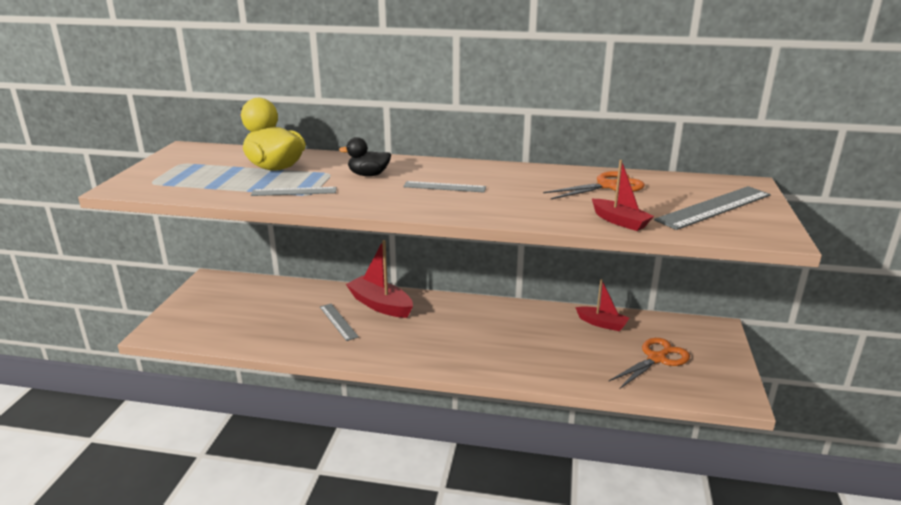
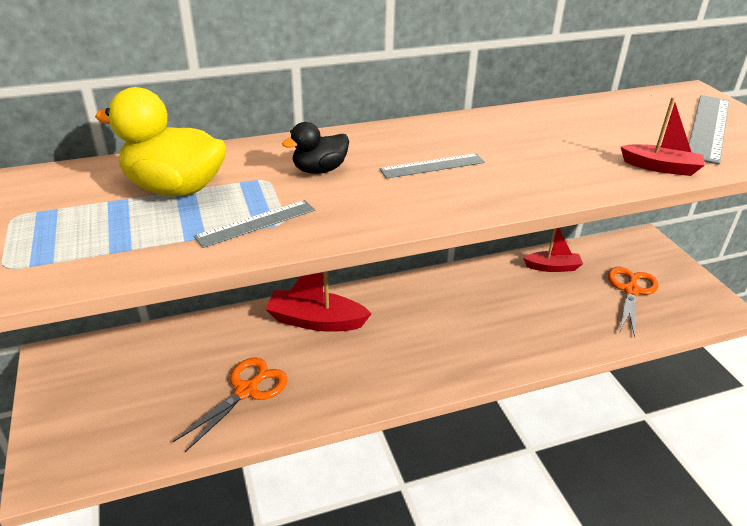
camera: 30 degrees left, 10 degrees up
grey ruler [320,304,359,341] -> none
orange scissors [543,171,645,199] -> orange scissors moved to [173,357,288,452]

